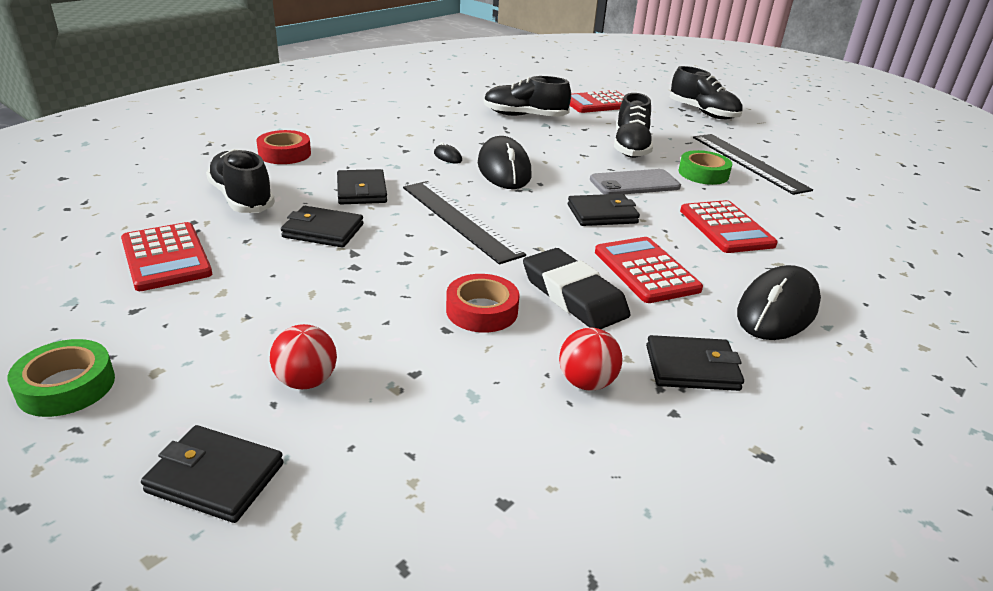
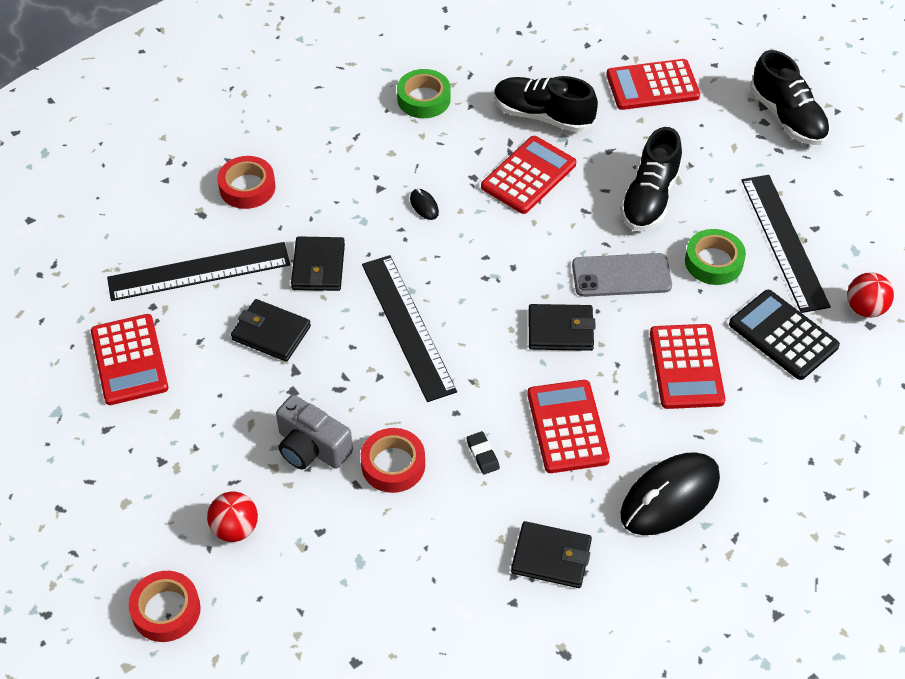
camera: 15 degrees right, 20 degrees up
green tape [7,339,115,417] -> green tape moved to [397,69,451,118]
black wallet [141,425,284,523] -> red tape [128,571,201,642]
black shoe [206,149,275,213] -> black ruler [107,242,290,301]
black mouse [478,136,532,189] -> none
black eraser [523,248,630,329] -> black eraser [467,431,500,475], size x0.41
red ball [559,327,622,391] -> red ball moved to [847,272,894,318]
none -> grey camera [276,395,353,470]
none -> red calculator [481,136,576,214]
none -> black calculator [729,290,840,380]

